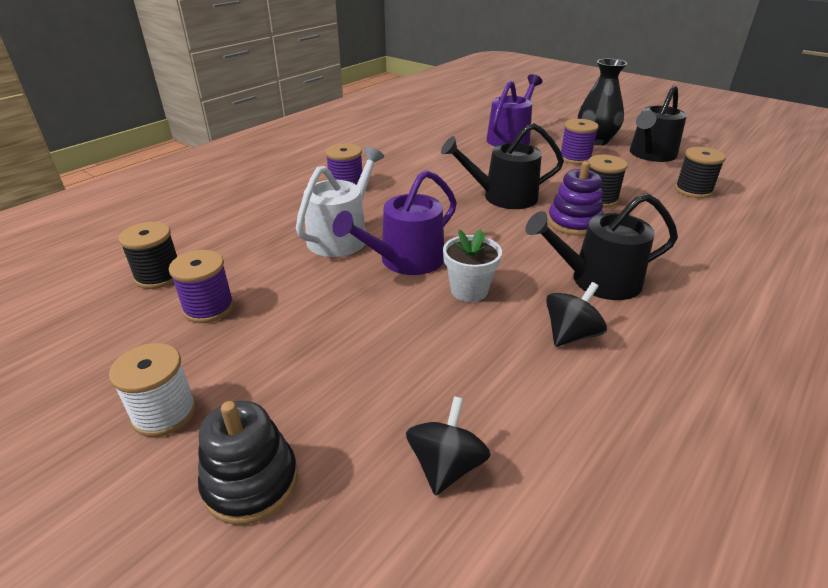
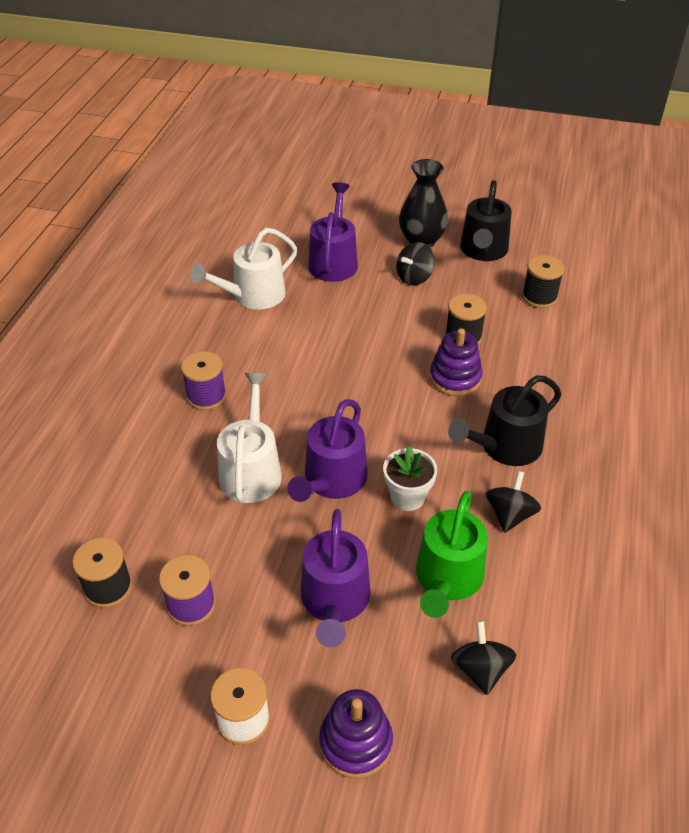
camera: 25 degrees left, 10 degrees up
black stacking toy [198,401,298,525] -> purple stacking toy [319,689,393,778]
black watering can [441,123,564,209] -> none
purple spool [561,119,599,164] -> black spinning top [396,242,435,286]
none -> white watering can [190,228,297,310]
none -> purple watering can [301,509,371,648]
none -> green watering can [416,491,488,618]

